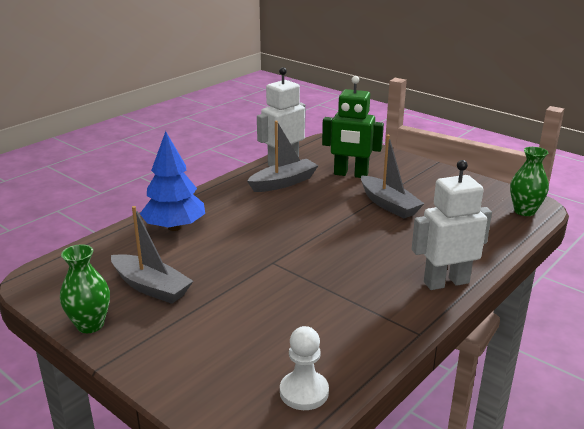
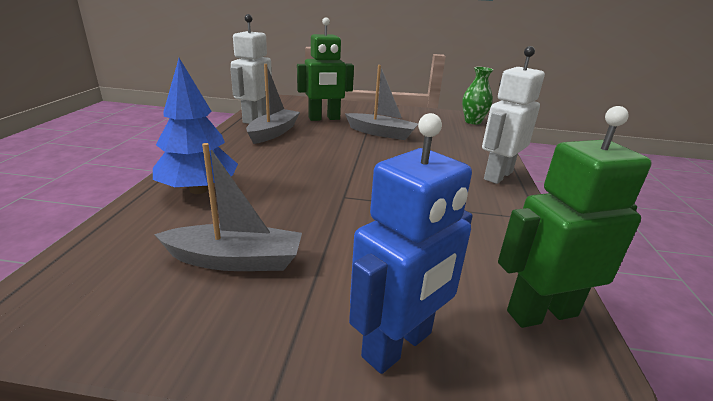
camera: 35 degrees left, 0 degrees up
green vase [60,244,110,333] -> none
white pawn [280,326,329,410] -> green robot [498,106,652,328]
none -> blue robot [349,113,473,374]

